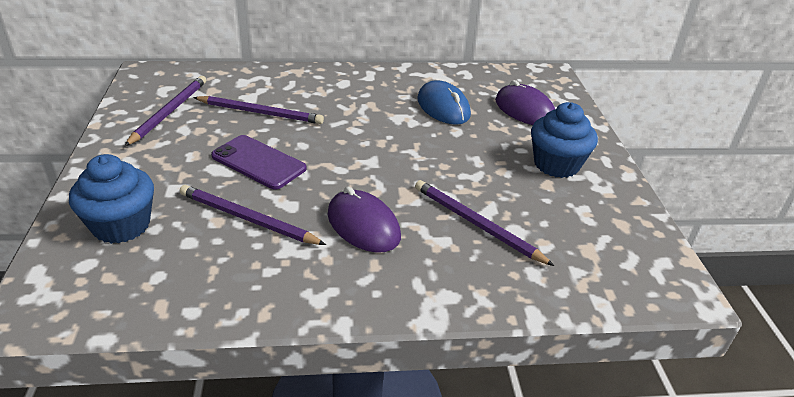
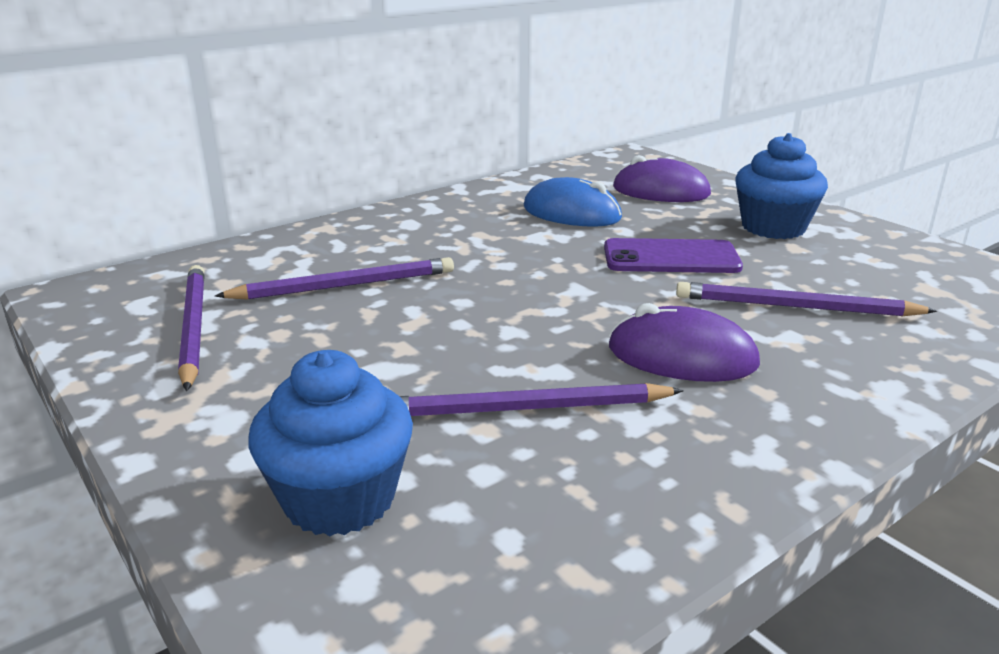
camera: 30 degrees left, 10 degrees down
purple phone [211,135,307,189] -> purple phone moved to [604,238,743,273]

